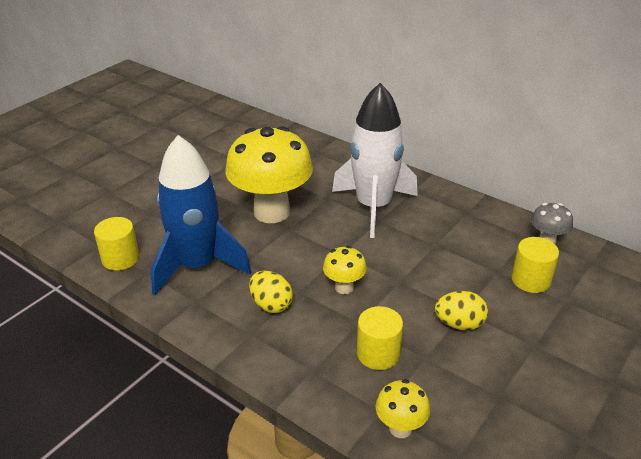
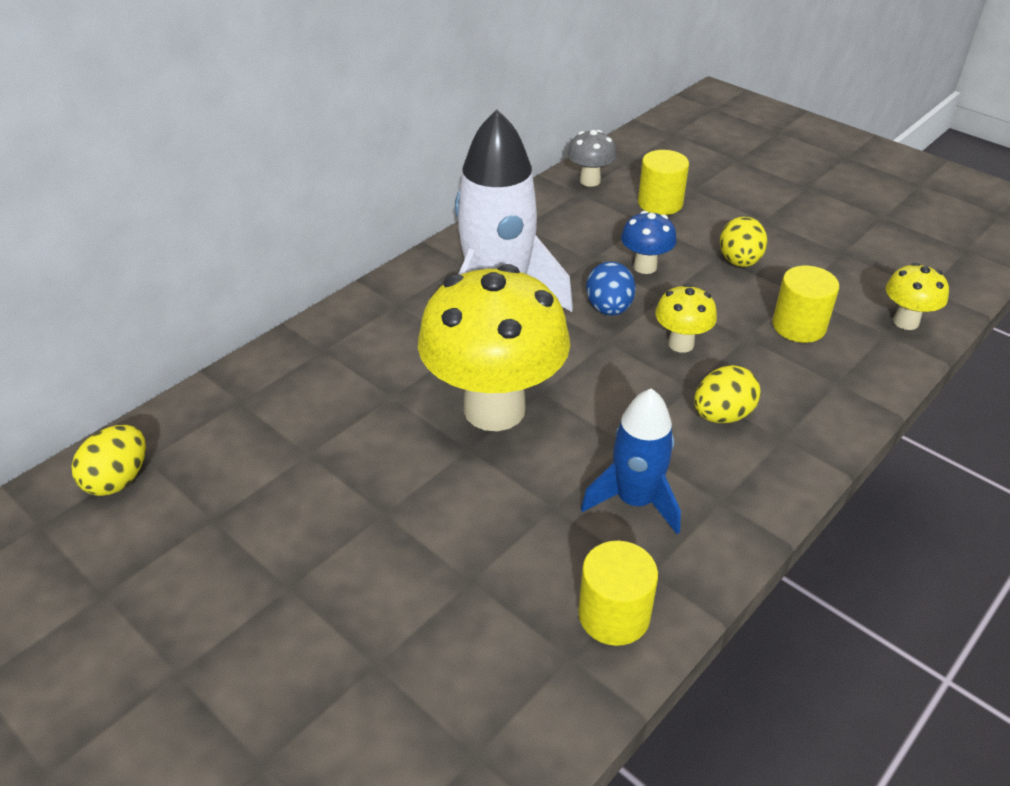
camera: 85 degrees left, 5 degrees up
blue rocket [151,135,251,295] -> blue rocket [581,388,681,534], size x0.60
none -> yellow egg [71,425,146,496]
none -> blue egg [586,262,636,316]
none -> blue mushroom [621,211,677,274]

